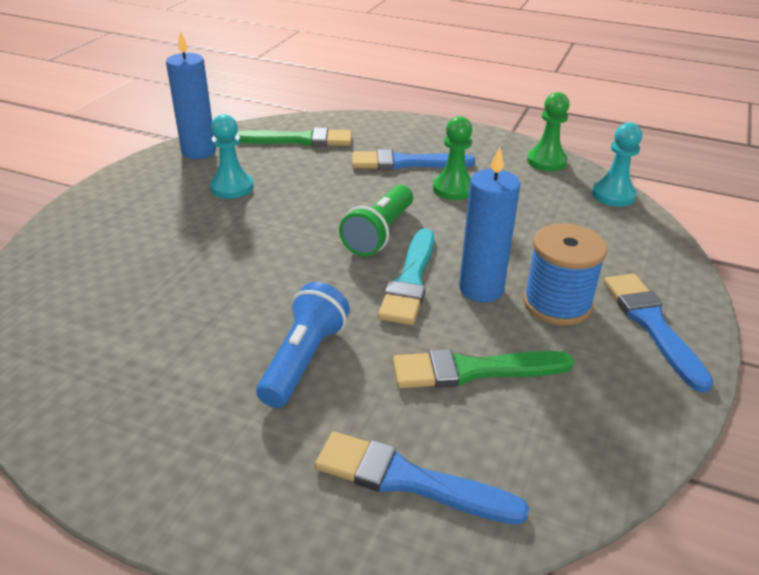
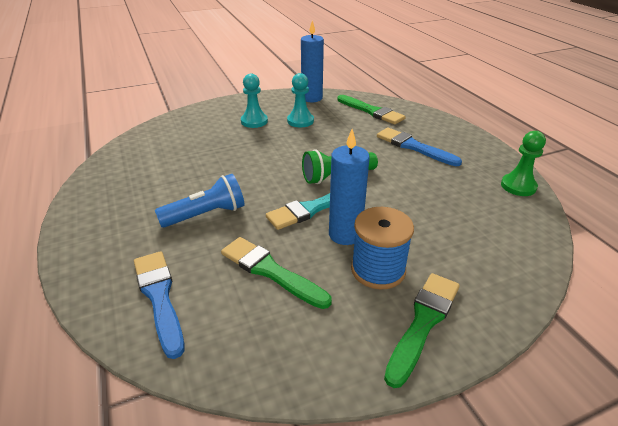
camera: 45 degrees right, 0 degrees up
green pawn [433,116,472,200] -> none
turquoise pawn [592,122,642,207] -> turquoise pawn moved to [241,74,268,128]
blue brush [603,274,713,392] -> green brush [384,273,460,388]

